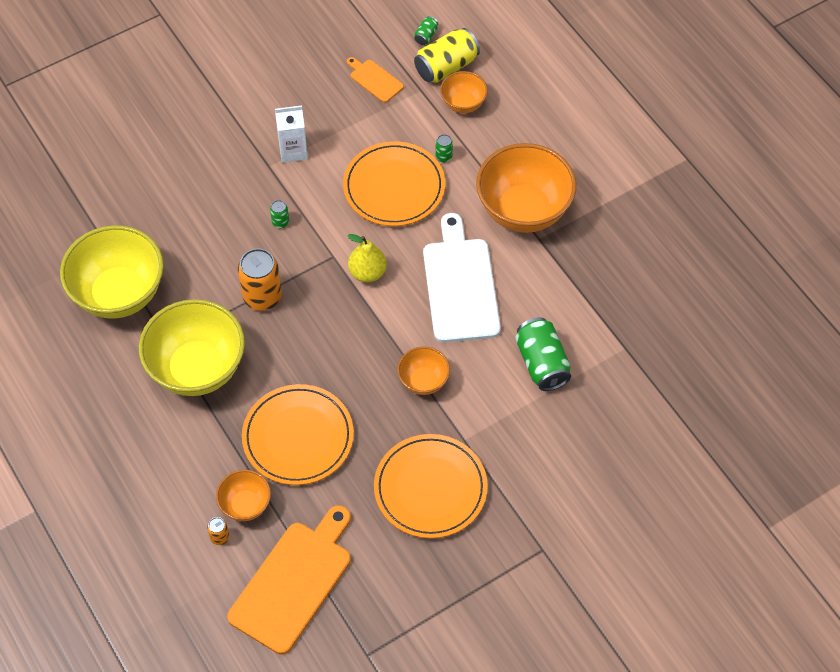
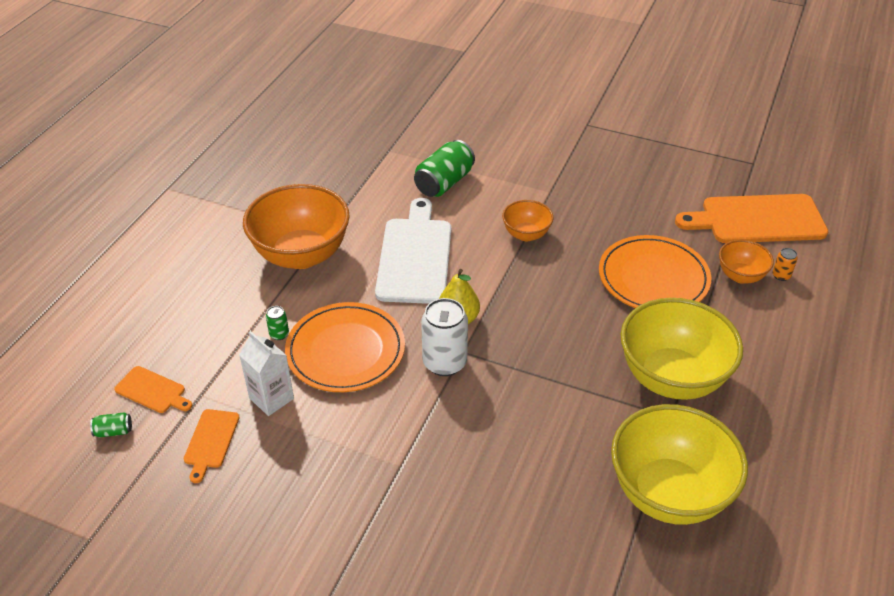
camera: 125 degrees left, 15 degrees down
orange can [238,248,282,311] -> none
green can [270,200,289,228] -> none
white carton [275,105,308,163] -> white carton moved to [239,331,294,416]
orange plate [374,434,488,538] -> none
yellow can [414,28,480,83] -> orange cutting board [114,366,192,413]
white cutting board [423,213,501,343] -> white cutting board turned 135 degrees clockwise [375,198,451,304]
orange bowl [440,71,488,113] -> none
none -> white can [421,298,468,376]

